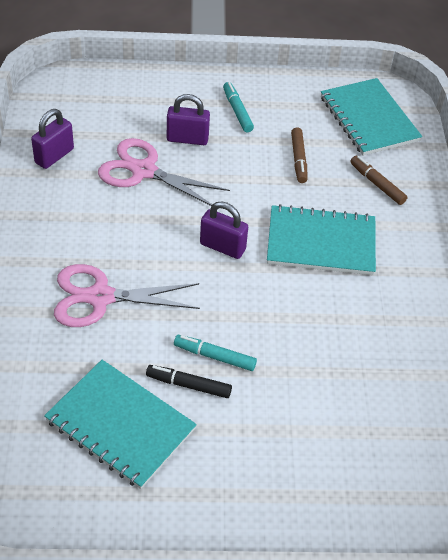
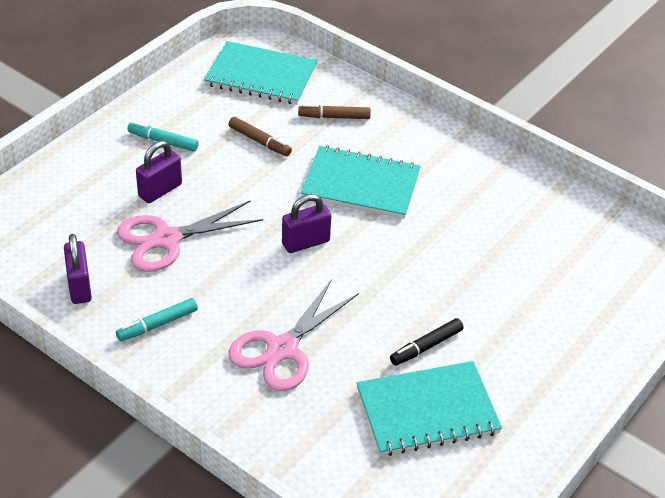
camera: 50 degrees left, 5 degrees down
turquoise marker [174,335,257,371] -> turquoise marker moved to [116,298,198,341]
turquoise notebook [267,204,376,275] -> turquoise notebook turned 60 degrees clockwise [301,145,421,219]

